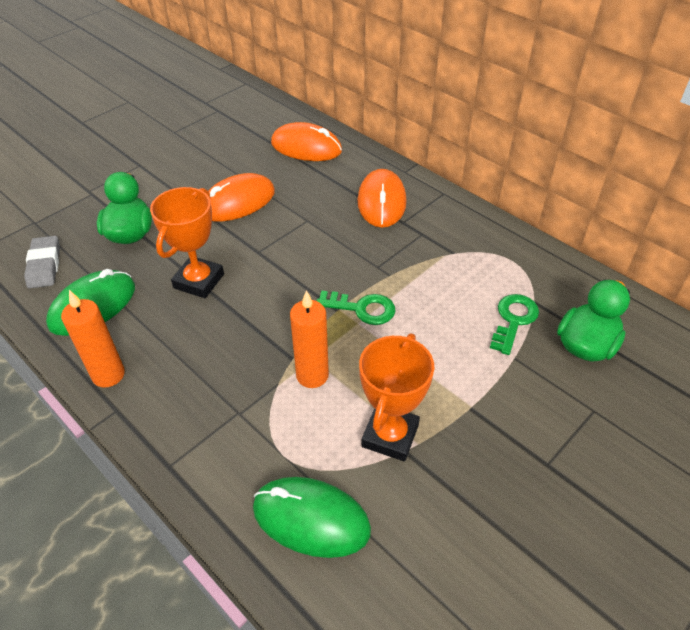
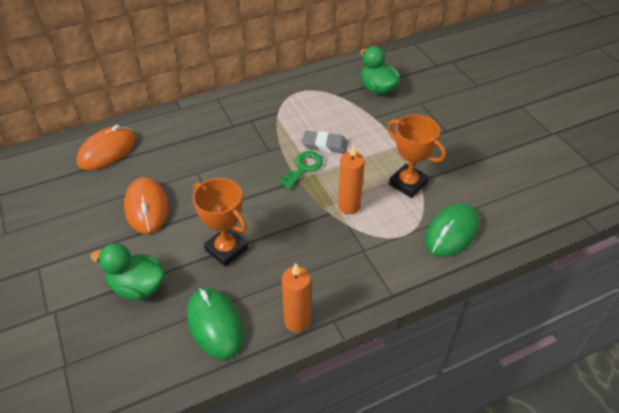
camera: 70 degrees left, 0 degrees up
grey eraser [24,236,60,288] -> grey eraser moved to [302,131,348,154]
orange mouse [357,169,407,228] -> none
green key [490,294,539,355] -> none

